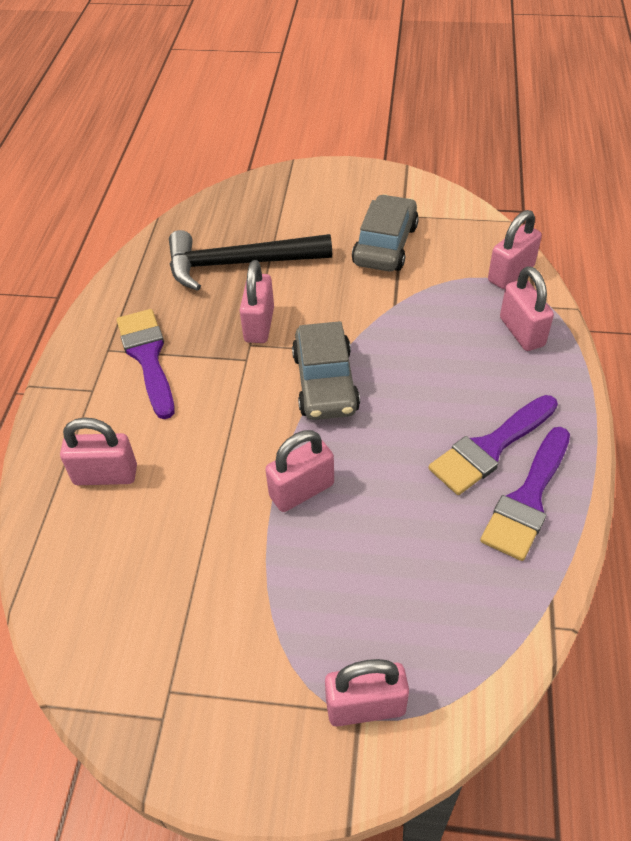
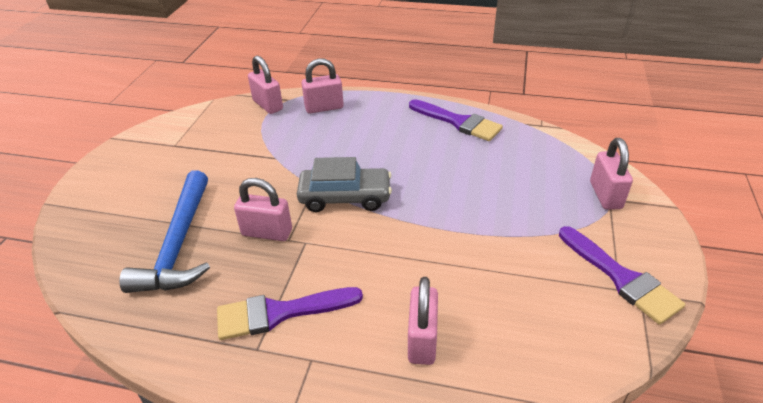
camera: 85 degrees left, 10 degrees down
black hammer [169,230,332,291] -> blue hammer [119,170,210,293]
pink padlock [265,430,334,512] -> none
grey car [352,194,419,271] -> none
purple brush [429,395,558,495] -> purple brush moved to [559,226,685,325]

